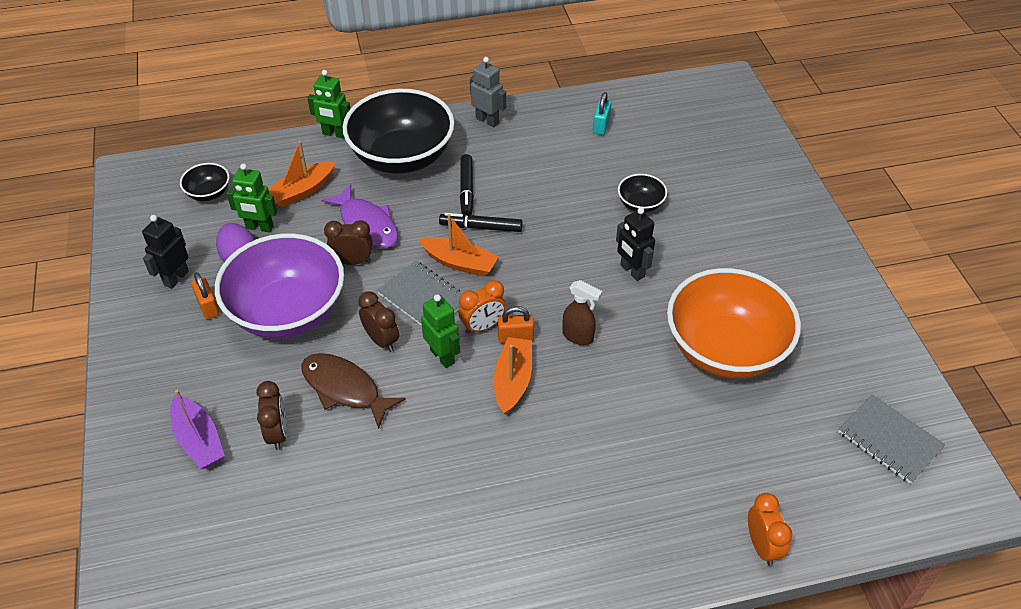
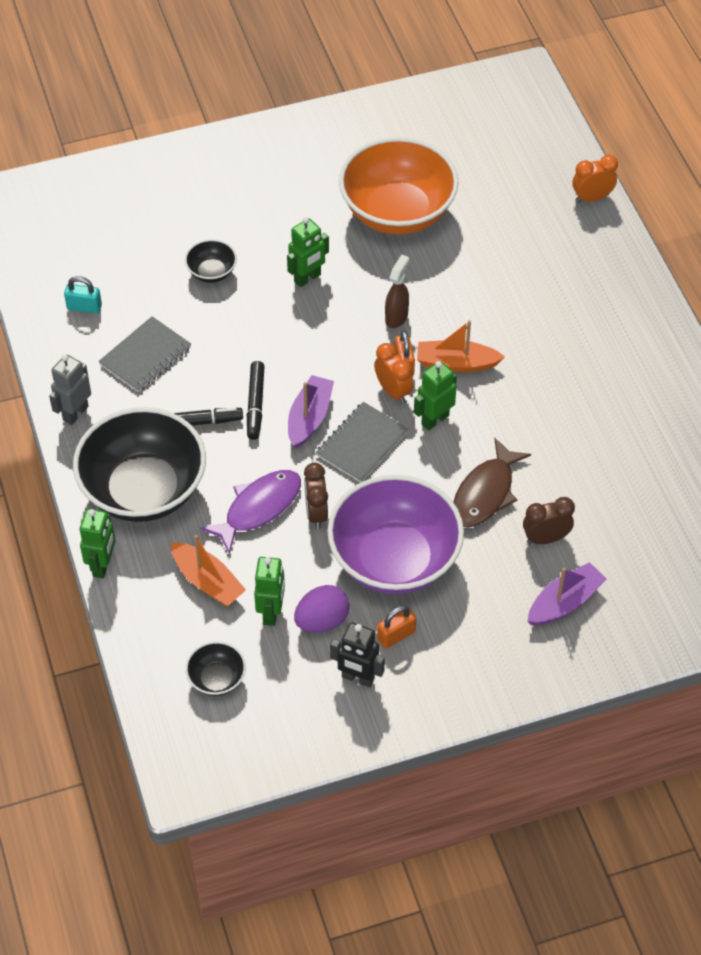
camera: 95 degrees left, 5 degrees up
brown clock [358,291,399,352] -> none
orange boat [419,214,499,277] -> purple boat [288,375,334,449]
black robot [616,208,655,281] -> green robot [287,217,329,287]
grey notebook [838,394,945,484] -> grey notebook moved to [99,316,191,392]

